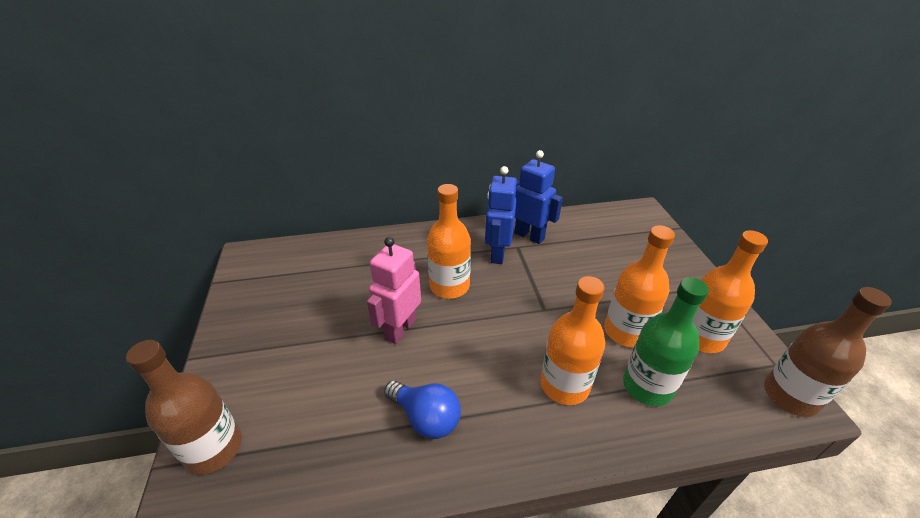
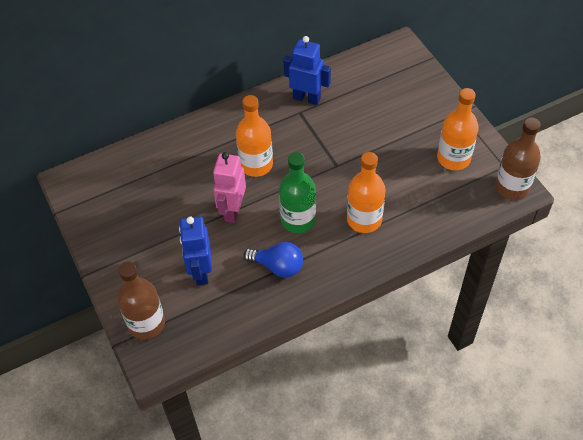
camera: 15 degrees left, 15 degrees up
blue robot [485,166,517,264] -> blue robot moved to [179,216,212,285]
orange bottle [604,225,675,347] -> none
green bottle [623,277,709,406] -> green bottle moved to [279,152,316,233]

